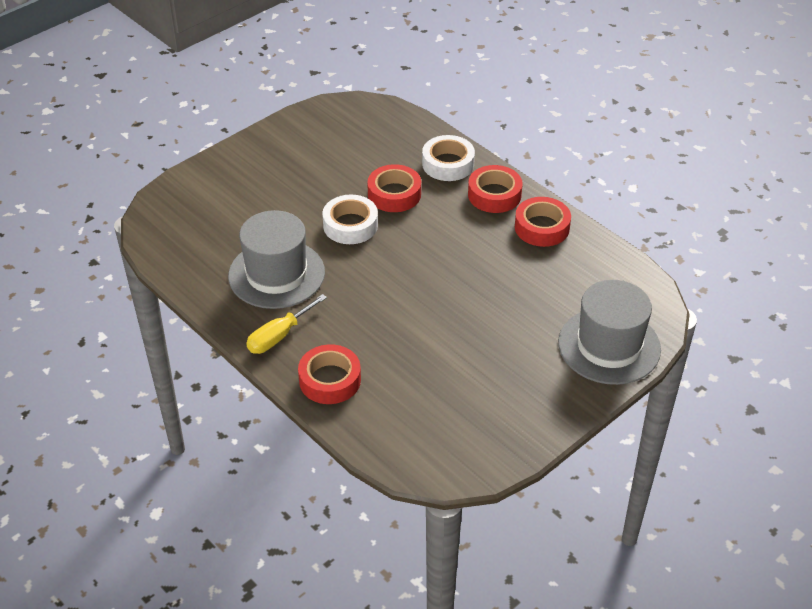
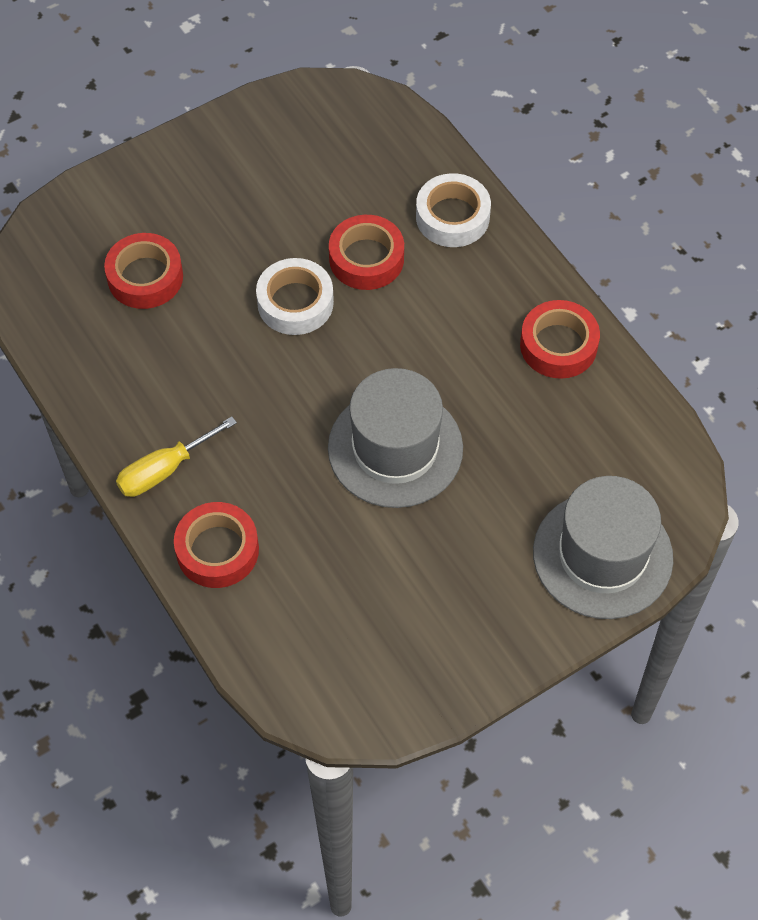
camera: 10 degrees right, 15 degrees up
grey hat [228,210,325,309] -> grey hat moved to [328,368,463,508]
red tape [468,165,522,213] -> red tape moved to [104,233,183,309]

